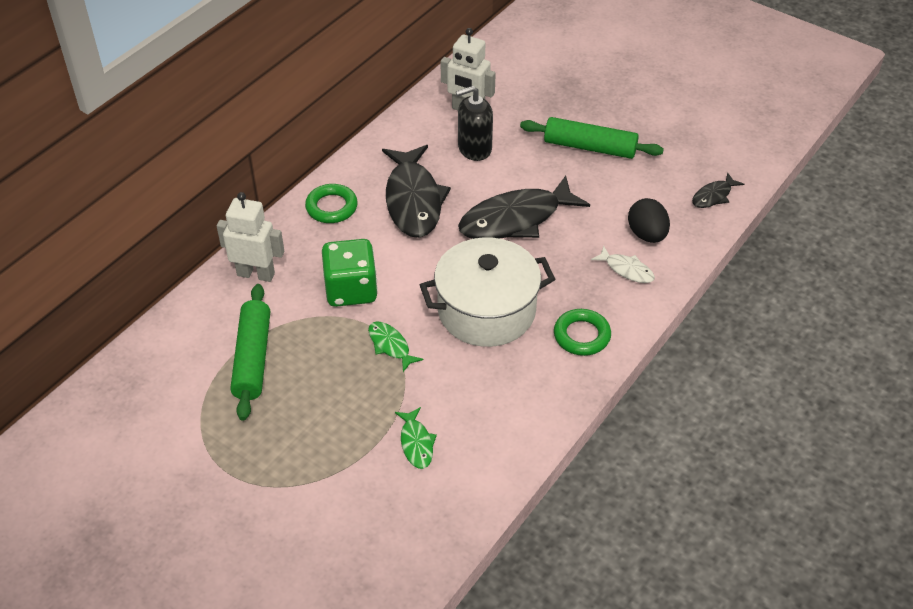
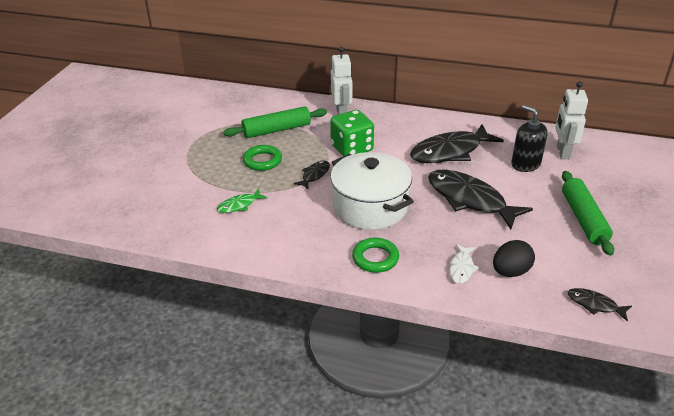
camera: 70 degrees right, 10 degrees down
green ring [305,184,358,223] -> green ring moved to [243,145,282,171]
green fish [368,321,423,372] -> black fish [293,160,330,189]

